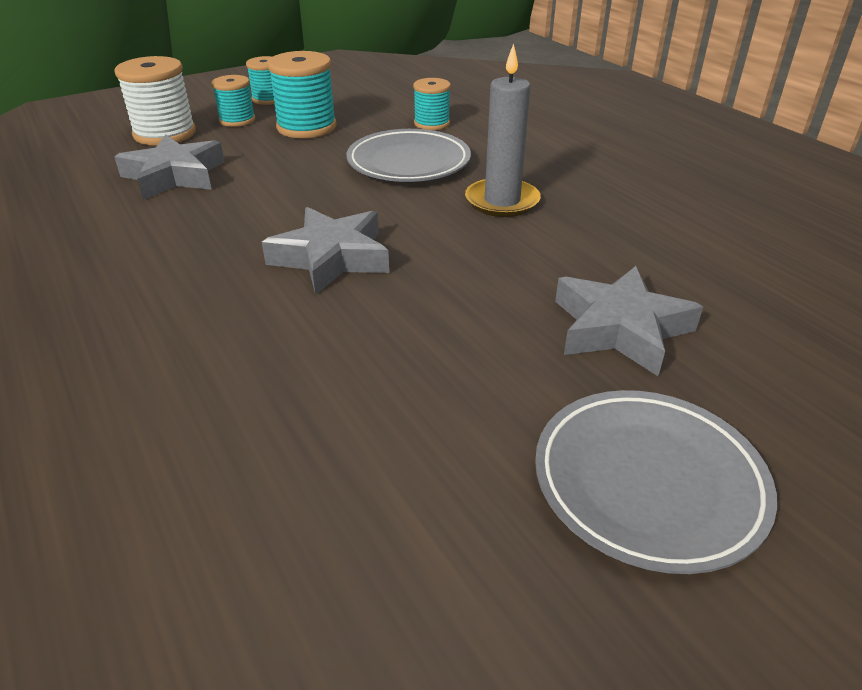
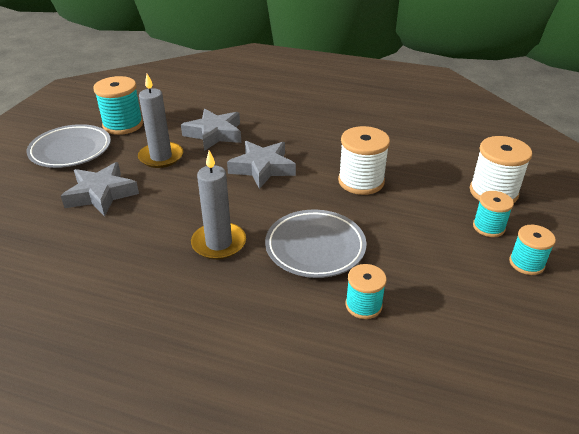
camera: 140 degrees right, 0 degrees up
grey star [114,135,225,200] -> grey star moved to [181,109,241,151]
turquoise spool [267,51,336,138] -> turquoise spool moved to [93,76,143,135]
none -> grey candle [138,74,183,168]
none -> white spool [338,126,390,195]

